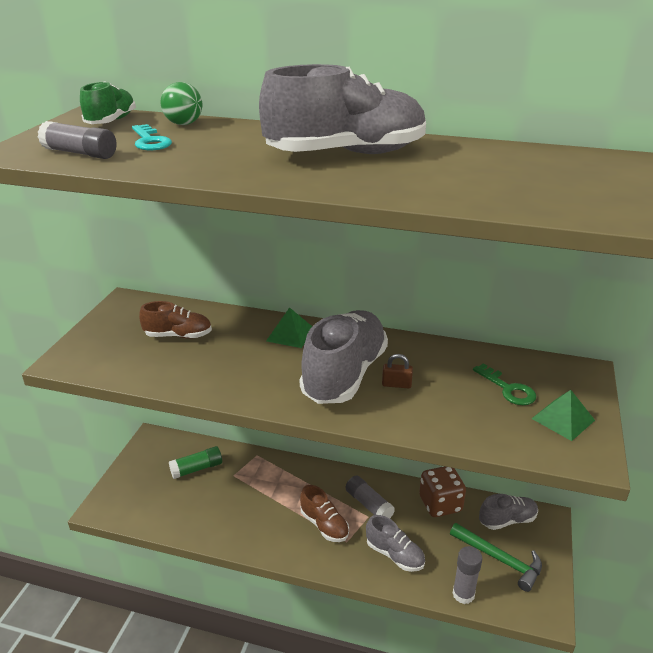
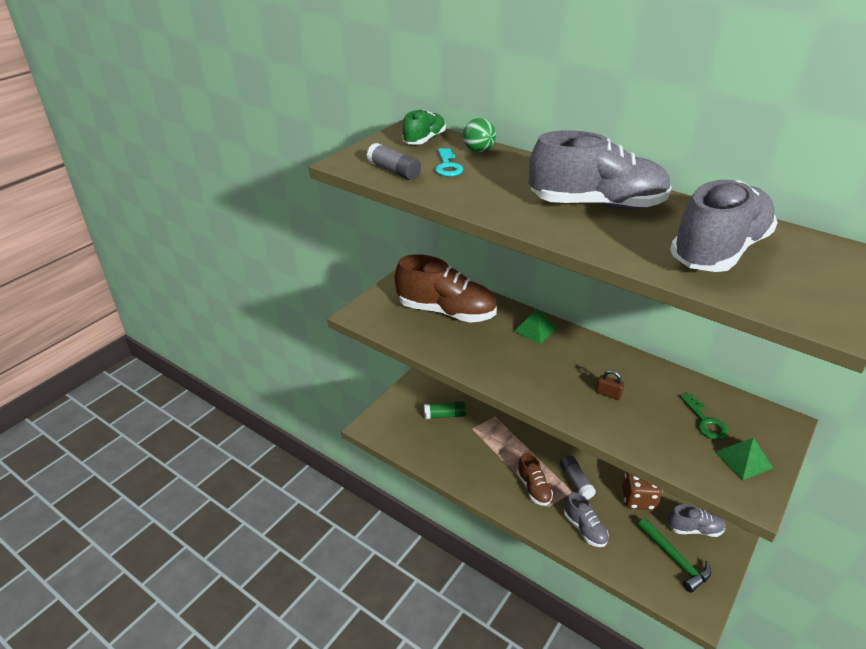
camera: 20 degrees right, 5 degrees up
brown shoe [139,301,212,339] -> brown shoe [395,254,497,323], size x1.88
grey shoe [300,310,388,404] -> grey shoe moved to [670,180,778,272]
grey glue stick [452,546,482,604] -> none

